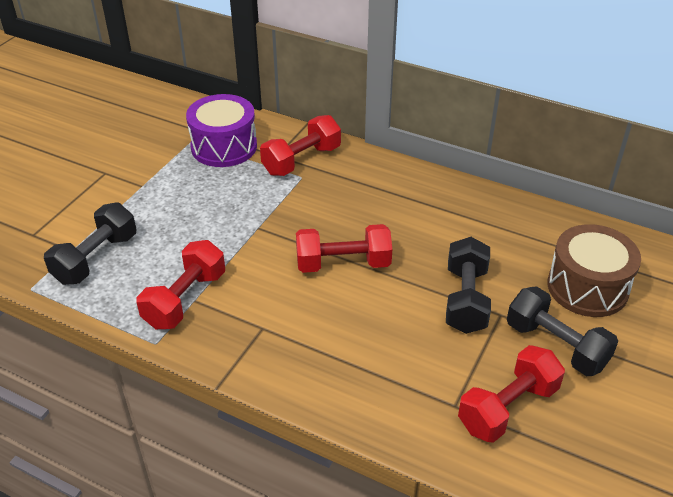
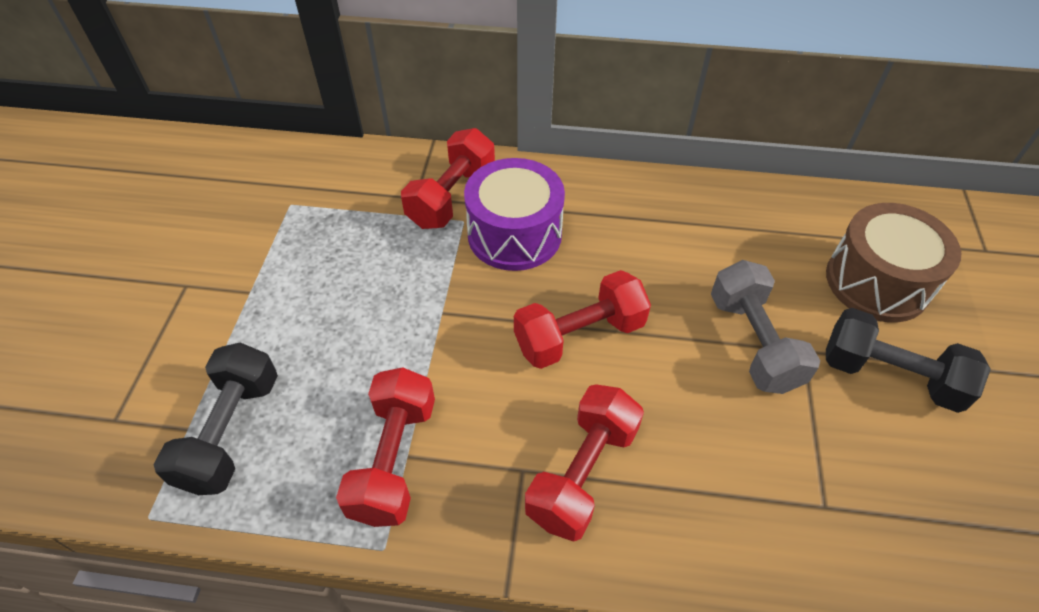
camera: 20 degrees left, 10 degrees up
purple drum [186,94,257,167] -> purple drum moved to [464,158,565,271]
black dumbbell [446,237,491,334] -> grey dumbbell [711,260,820,394]
red dumbbell [458,345,565,443] -> red dumbbell moved to [525,384,644,542]

